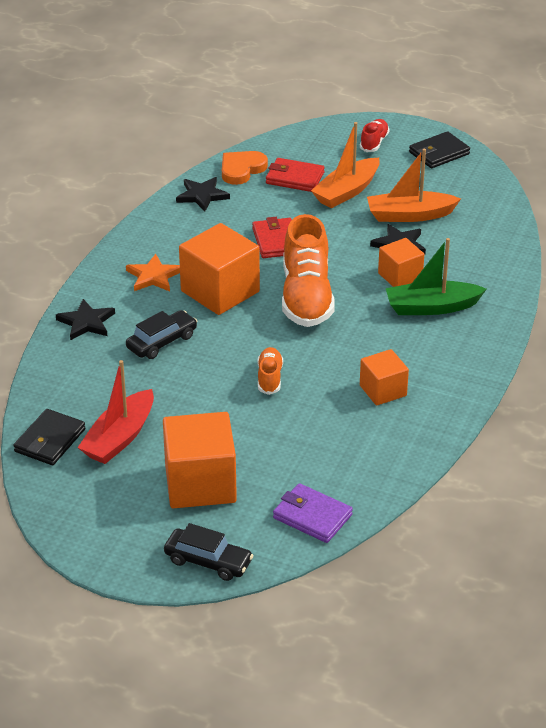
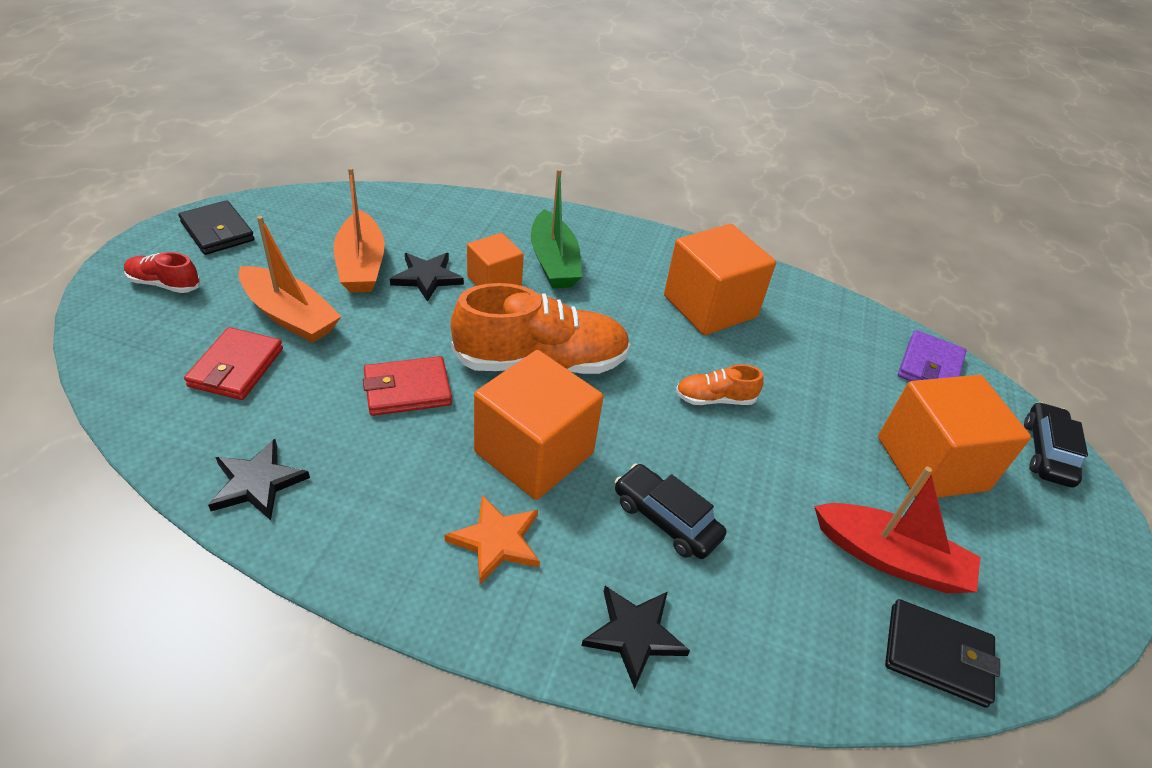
camera: 100 degrees left, 5 degrees up
orange heart [222,151,268,185] -> none
orange cube [360,349,409,406] -> orange cube [664,224,776,335], size x1.73

